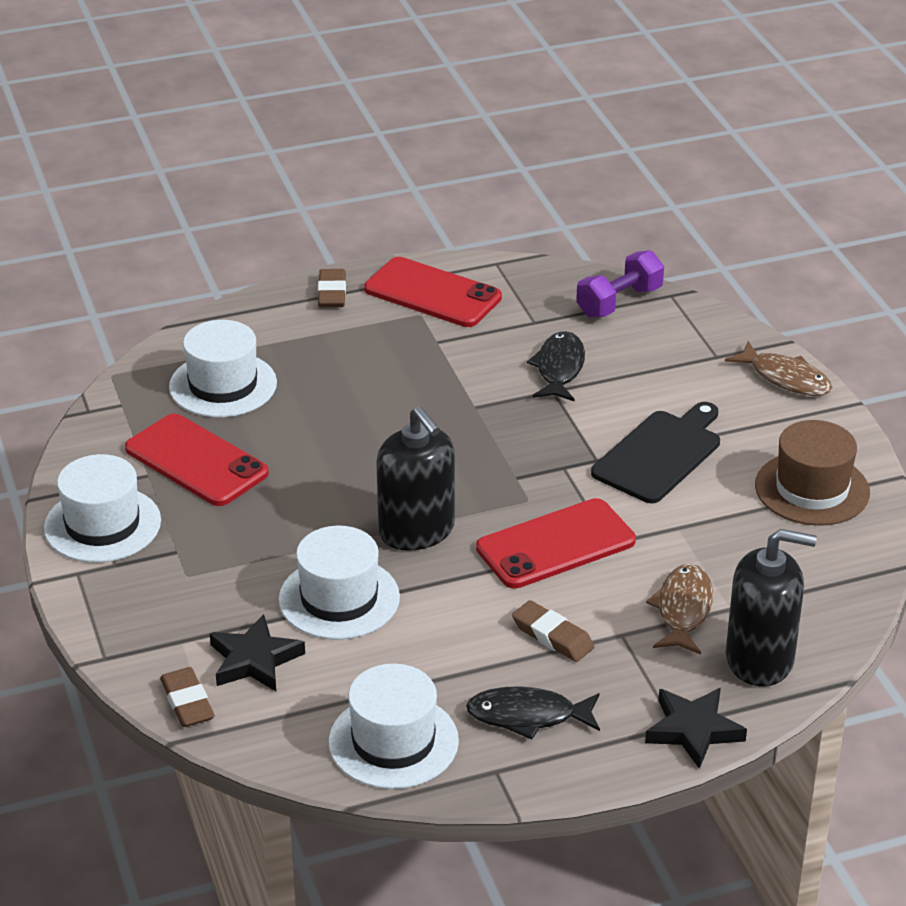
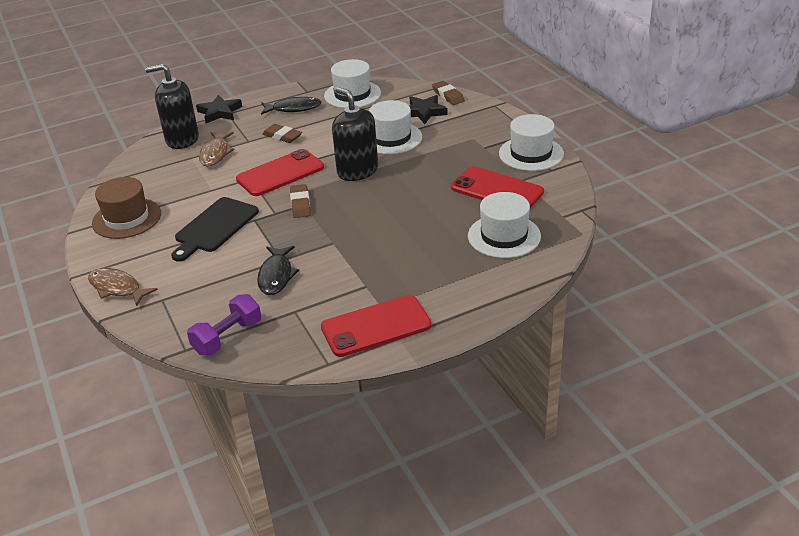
camera: 175 degrees right, 0 degrees up
brown eraser [318,269,346,307] -> brown eraser moved to [290,184,311,218]
red phone [364,257,502,327] -> red phone turned 45 degrees counterclockwise [321,295,431,357]

